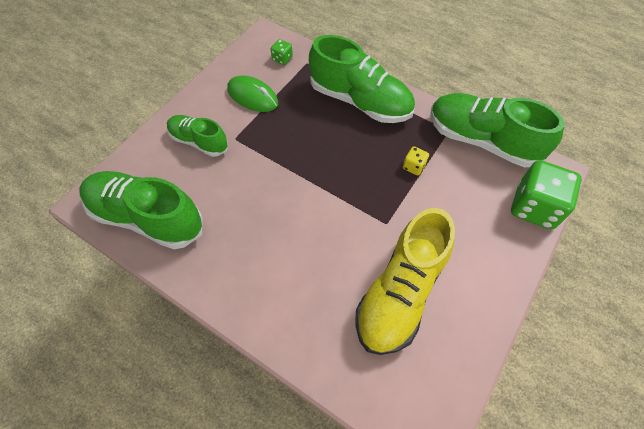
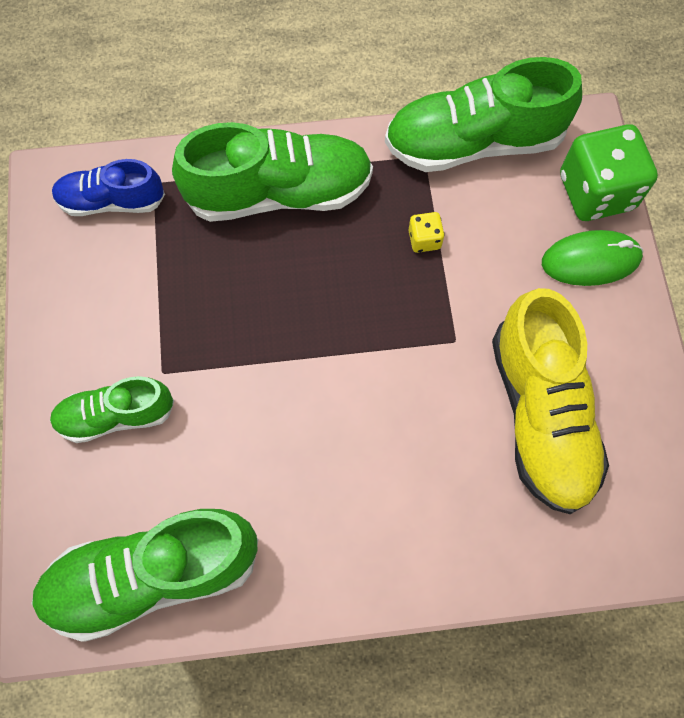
camera: 40 degrees left, 10 degrees up
green mouse [227,75,278,112] -> green mouse moved to [542,230,643,286]
green dice [271,39,293,65] -> blue shoe [52,159,165,216]

